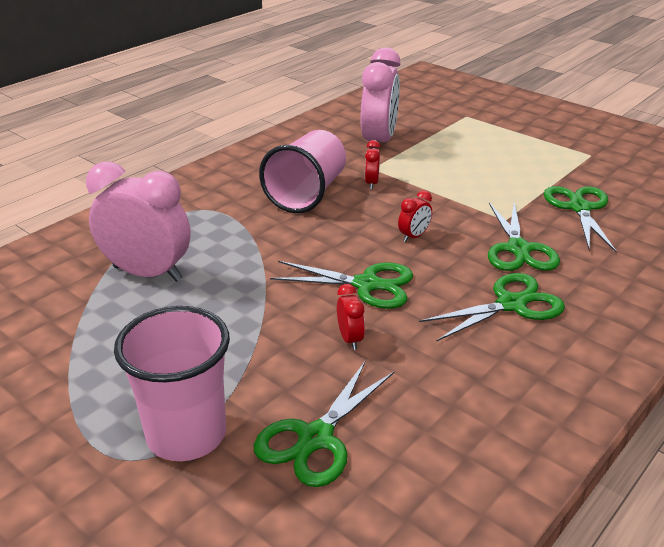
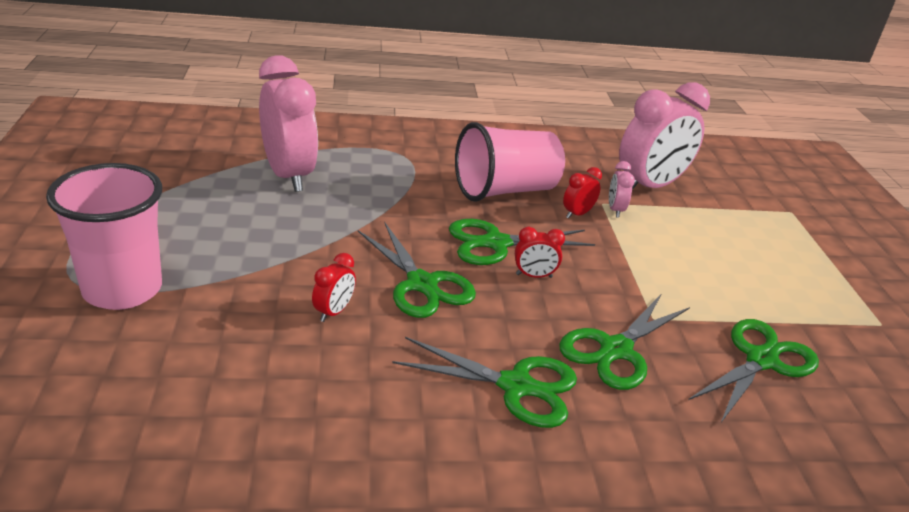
camera: 40 degrees right, 0 degrees up
green scissors [254,362,394,487] -> green scissors moved to [449,219,595,265]
none -> pink clock [609,161,635,218]

